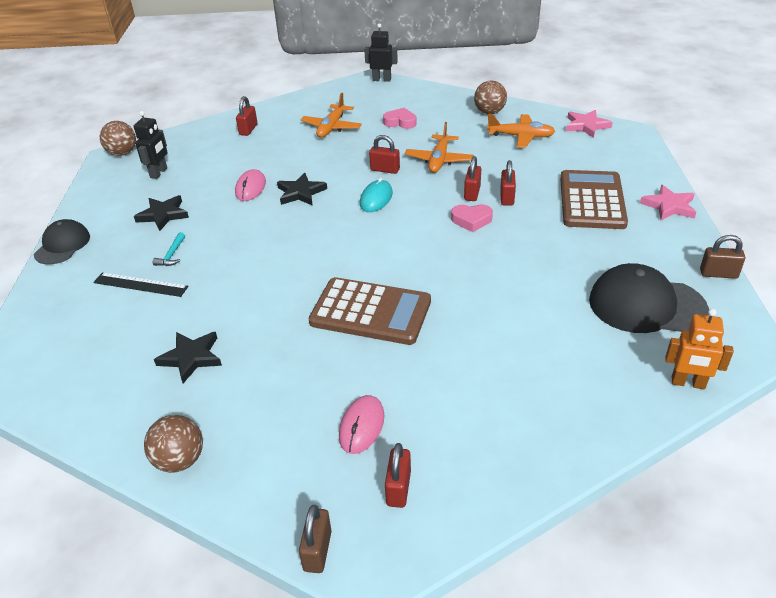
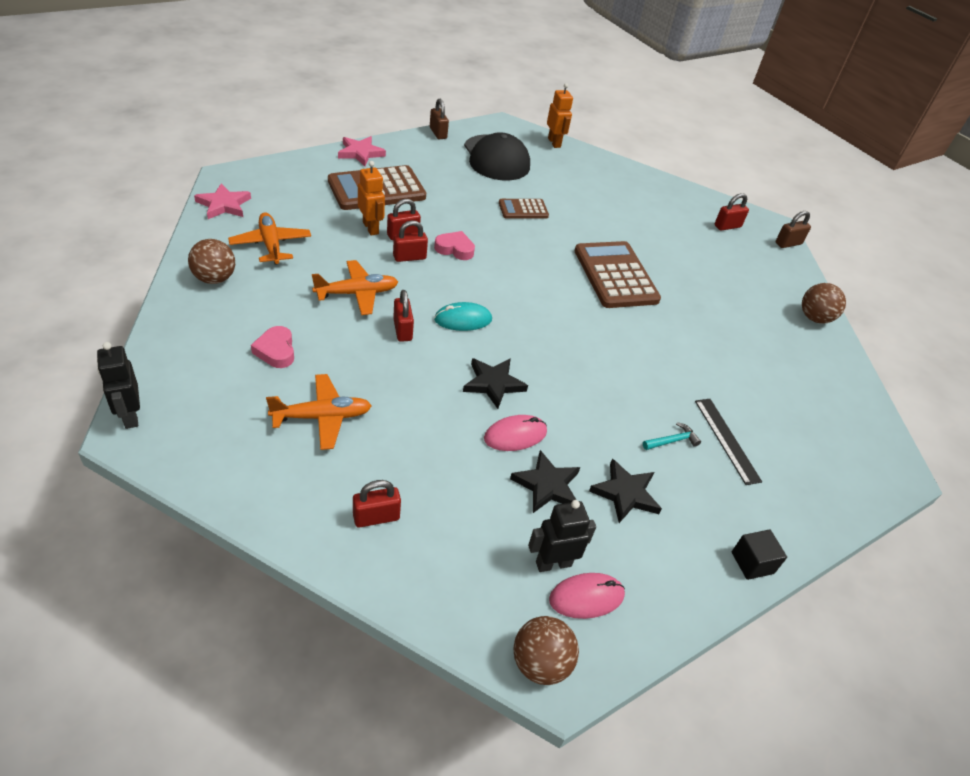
camera: 130 degrees left, 5 degrees up
black cap [34,219,90,264] -> black cube [732,530,787,580]
black star [154,332,222,383] -> black star moved to [510,450,580,513]
pink mouse [339,395,384,454] -> pink mouse moved to [549,573,625,619]
pink heart [451,204,493,232] -> pink heart turned 45 degrees counterclockwise [434,231,475,260]
none -> orange robot [358,161,385,235]
none -> brown calculator [499,199,549,219]

